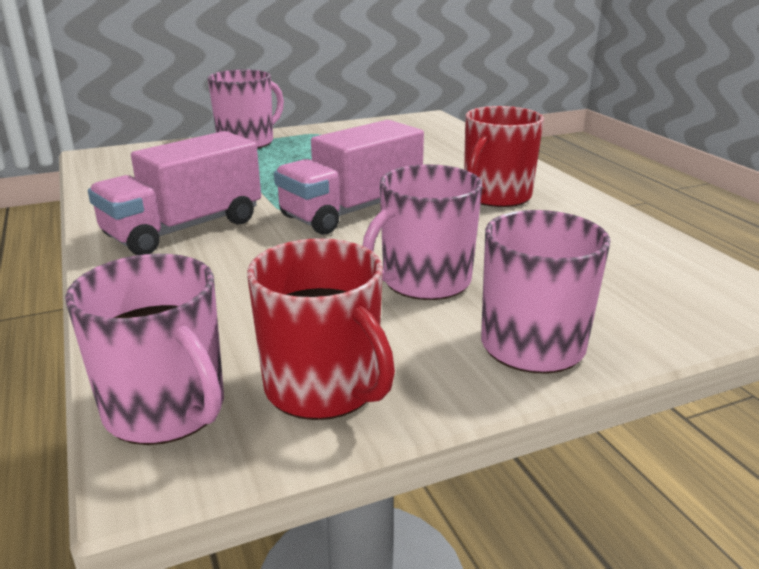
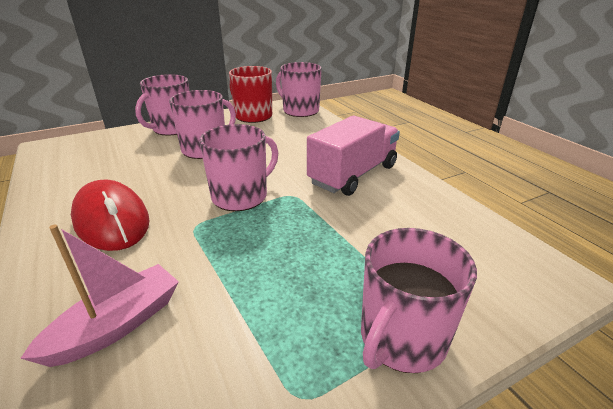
camera: 175 degrees right, 5 degrees up
pink truck [274,120,424,235] -> pink mug [199,124,278,211]
red mug [464,106,544,207] -> red mouse [71,180,150,251]
none -> pink boat [20,225,179,367]

